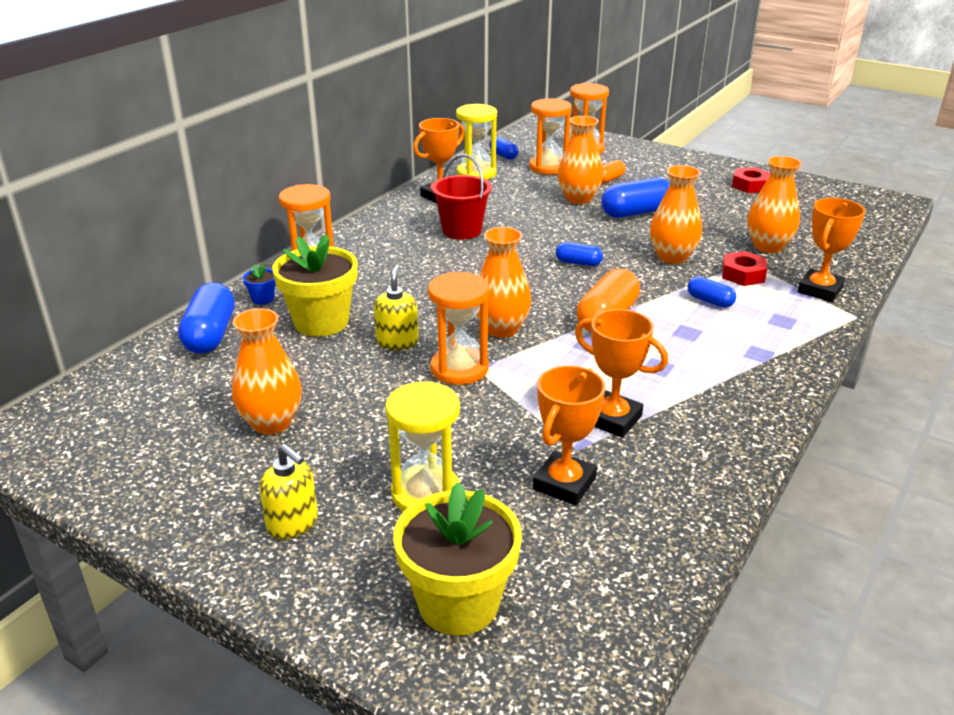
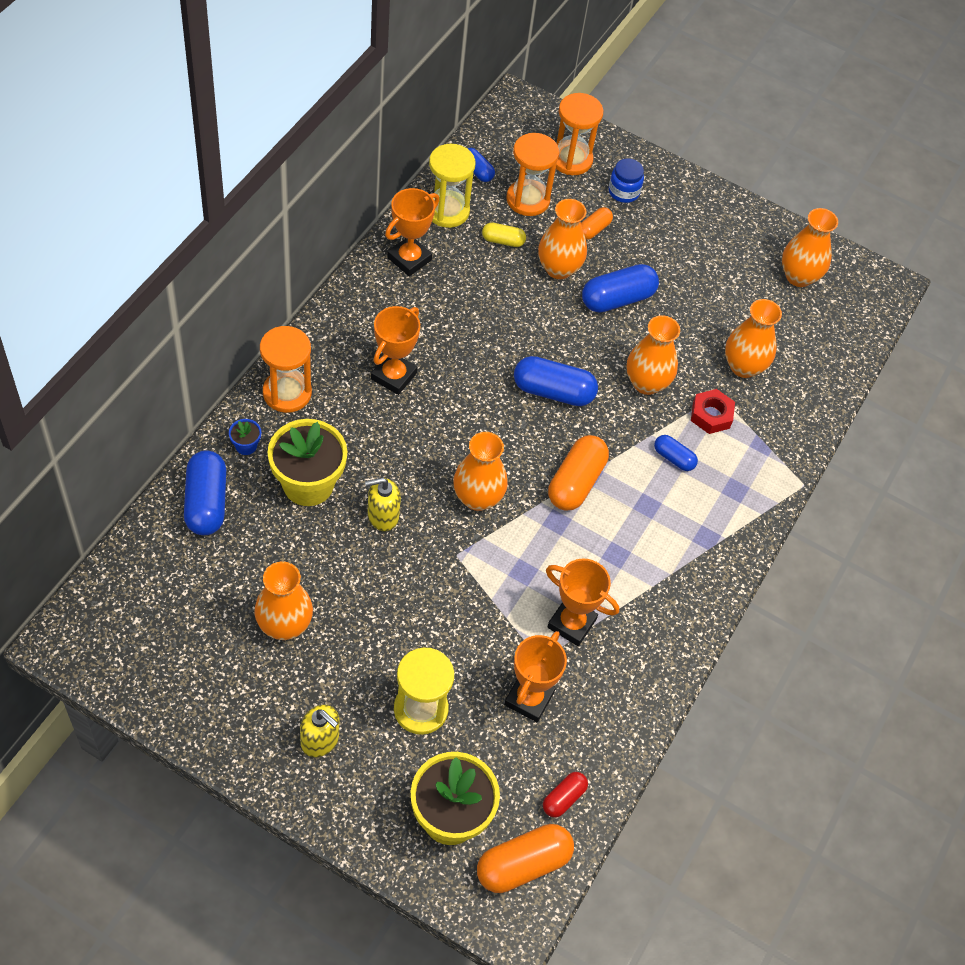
camera: 10 degrees left, 25 degrees up
yellow soap dispenser [374,265,419,350] -> yellow soap dispenser turned 105 degrees counterclockwise [365,478,401,531]
orange hourglass [428,272,489,385] -> none
red bucket [432,154,492,240] -> none
blue capsule [556,242,603,266] -> blue capsule [514,356,598,406], size x1.80
red nut [732,167,771,193] -> none
orange trophy [797,198,866,302] -> orange trophy moved to [371,306,420,395]
none -> orange capsule [477,824,574,893]
none -> yellow capsule [482,223,526,247]
none -> red capsule [543,772,588,817]
none -> blue jar [609,159,644,203]
none -> orange vase [782,208,838,287]

